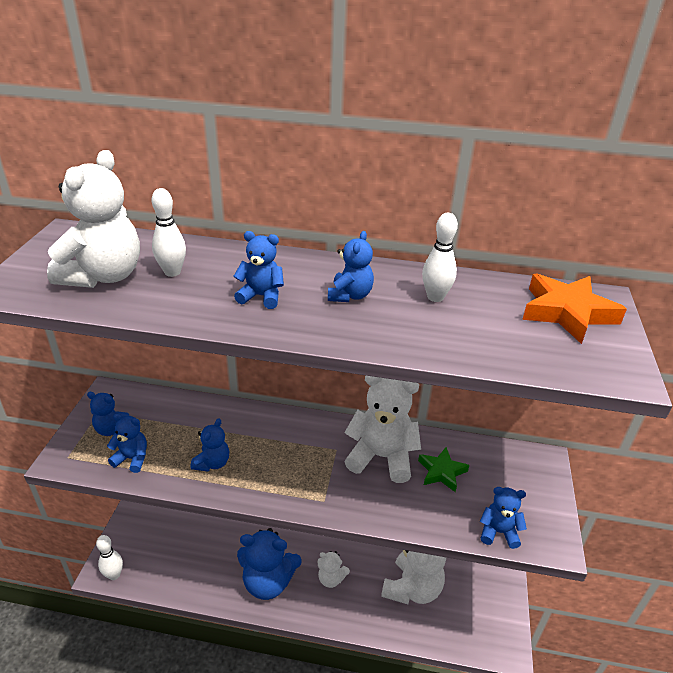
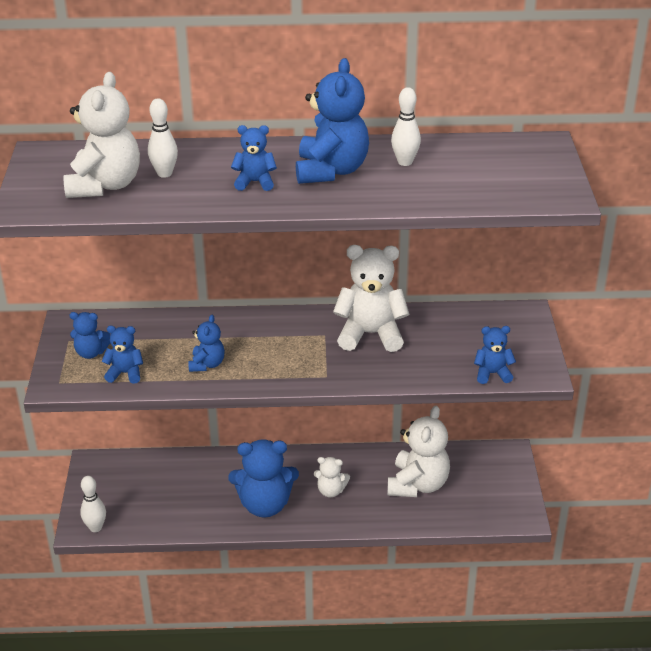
camera: 10 degrees left, 0 degrees up
blue teddy bear [328,231,374,302] -> blue teddy bear [296,58,369,184], size x1.87
green star [418,447,469,492] -> none
orange star [522,274,627,344] -> none

